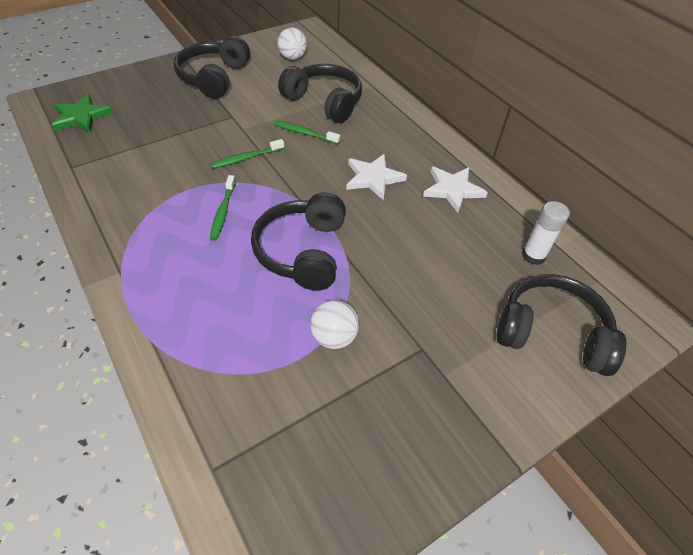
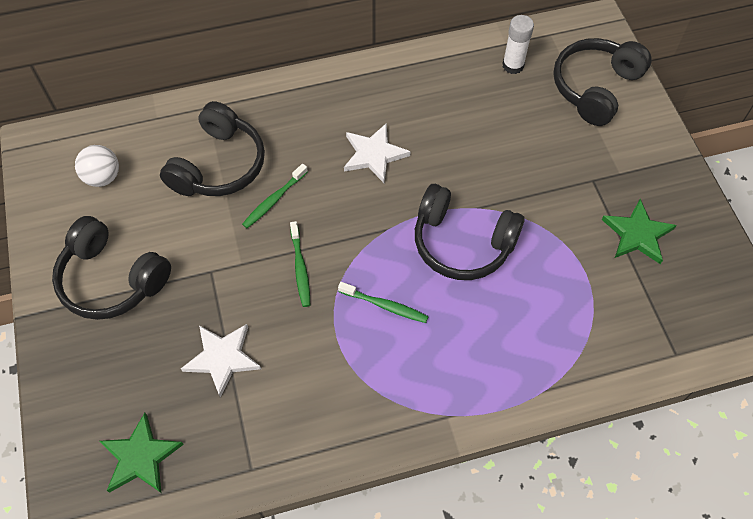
camera: 70 degrees left, 10 degrees up
black headphones [278,64,362,123] -> black headphones turned 150 degrees clockwise [160,101,265,196]
white ball [310,300,359,349] -> none
white star [423,167,488,213] -> white star moved to [181,324,261,398]
none -> green star [602,199,677,264]

